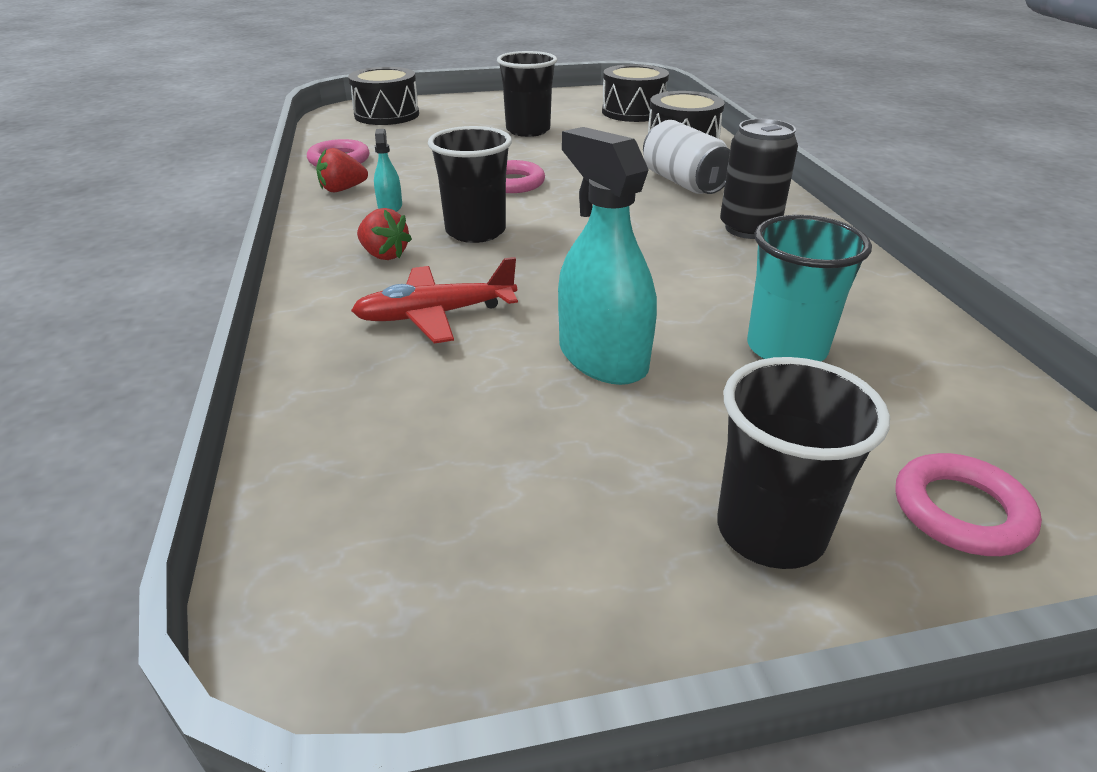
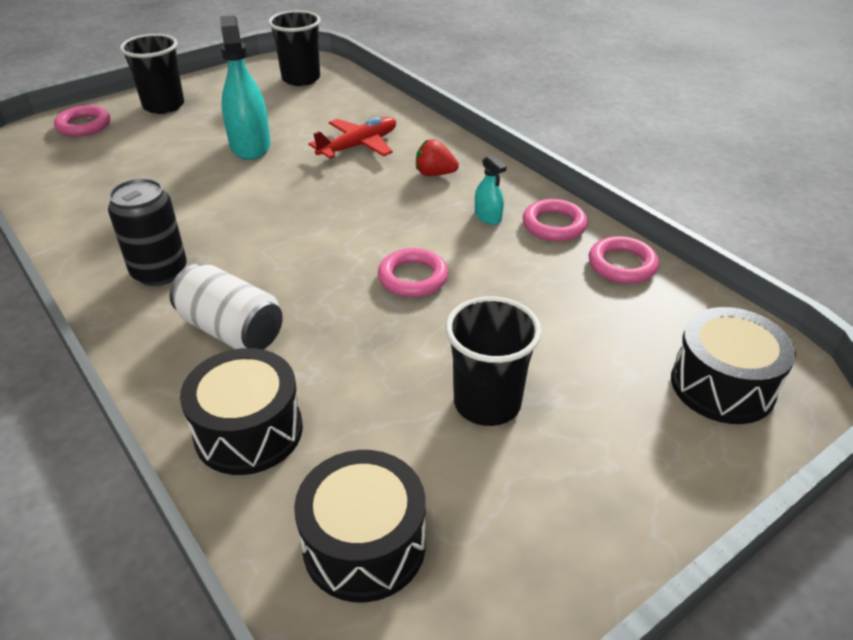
camera: 155 degrees right, 5 degrees up
red strawberry [316,148,368,192] -> pink ring [522,199,588,241]
black cup [428,126,512,243] -> black cup moved to [268,10,321,86]
turquoise spray bottle [558,127,657,385] -> turquoise spray bottle turned 135 degrees counterclockwise [220,15,270,160]
turquoise cup [747,215,872,362] -> none

